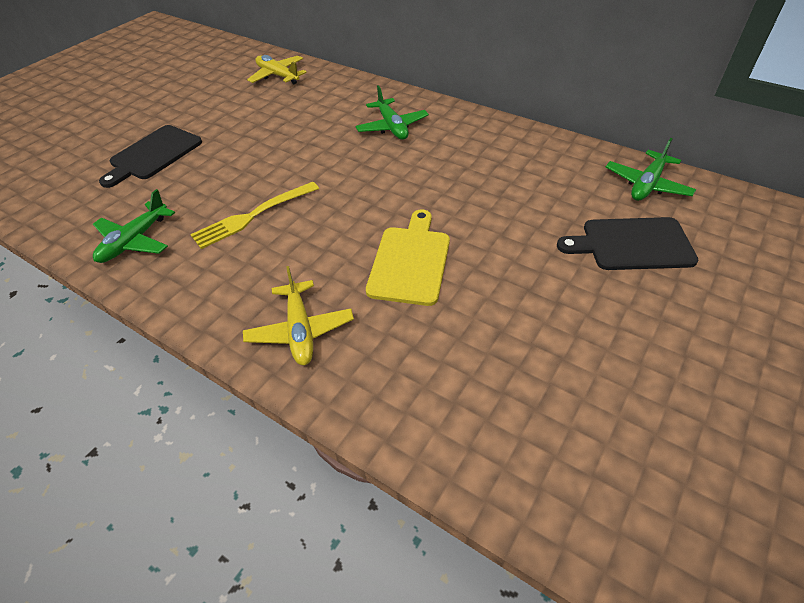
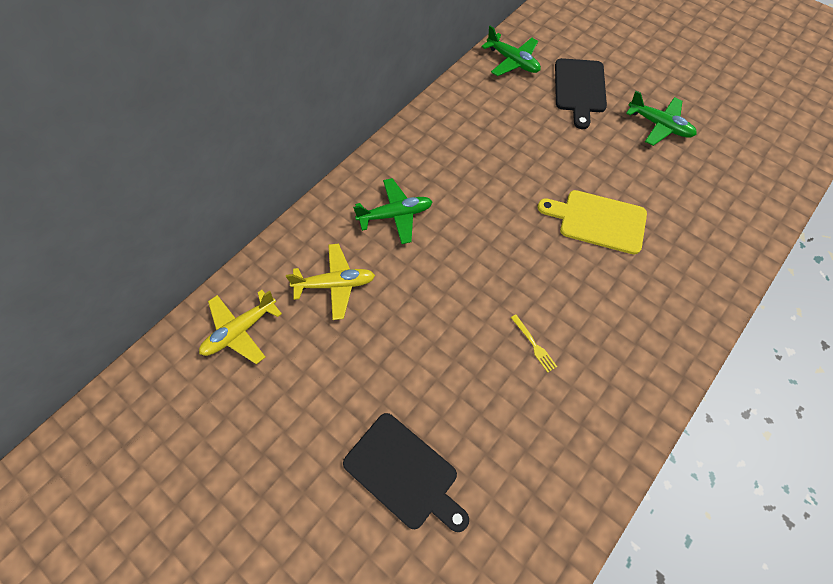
camera: 85 degrees left, 15 degrees up
green plane [93,189,175,263] -> green plane moved to [626,91,697,146]
yellow fork [190,182,319,249] -> yellow fork [511,314,557,373], size x0.49
yellow plane [243,266,354,365] -> yellow plane moved to [286,244,375,320]

